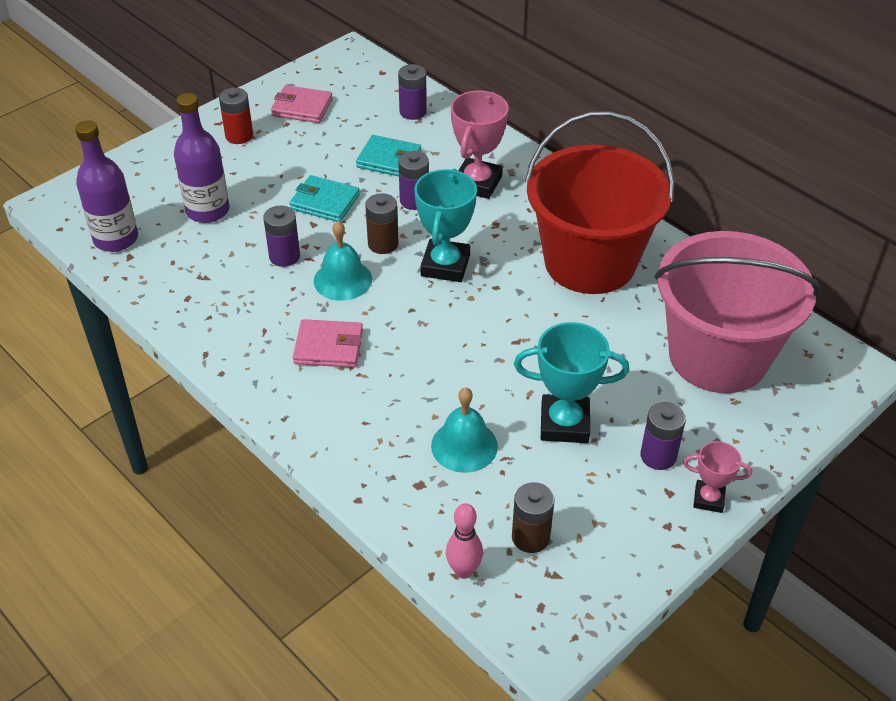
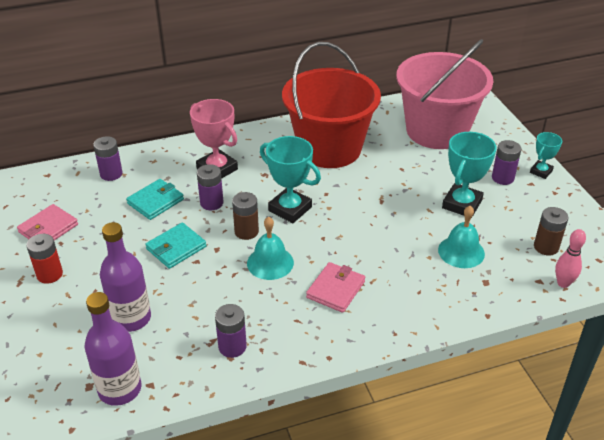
camera: 65 degrees left, 5 degrees down
purple battery [263,206,300,267] -> purple battery moved to [215,304,247,358]
pink trophy [683,441,752,513] -> turquoise trophy [530,132,562,179]

